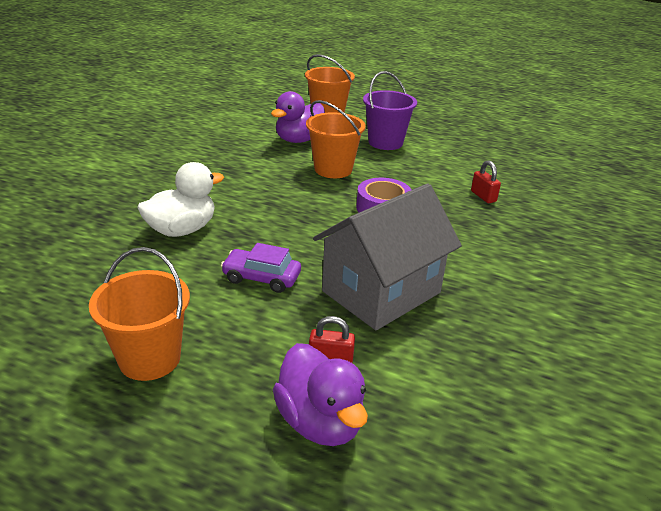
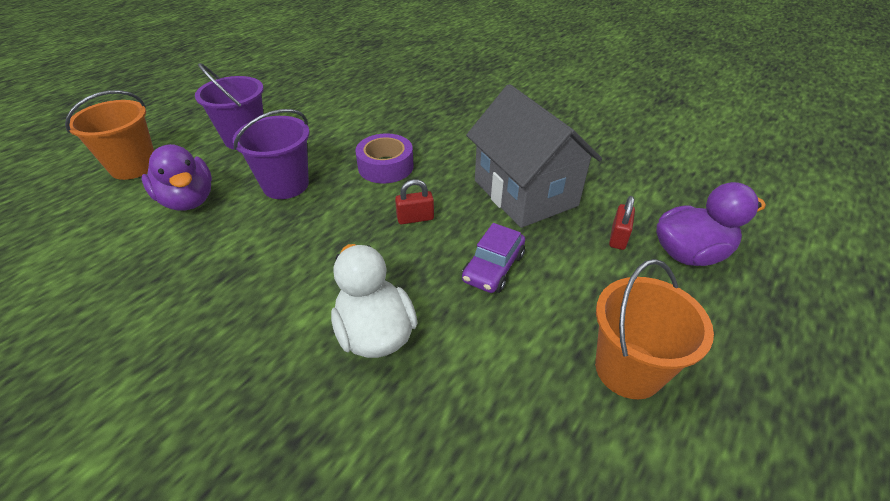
camera: 75 degrees left, 10 degrees up
orange bucket [306,100,366,178] -> purple bucket [233,109,310,199]
red padlock [471,160,501,203] -> red padlock moved to [395,179,434,224]

